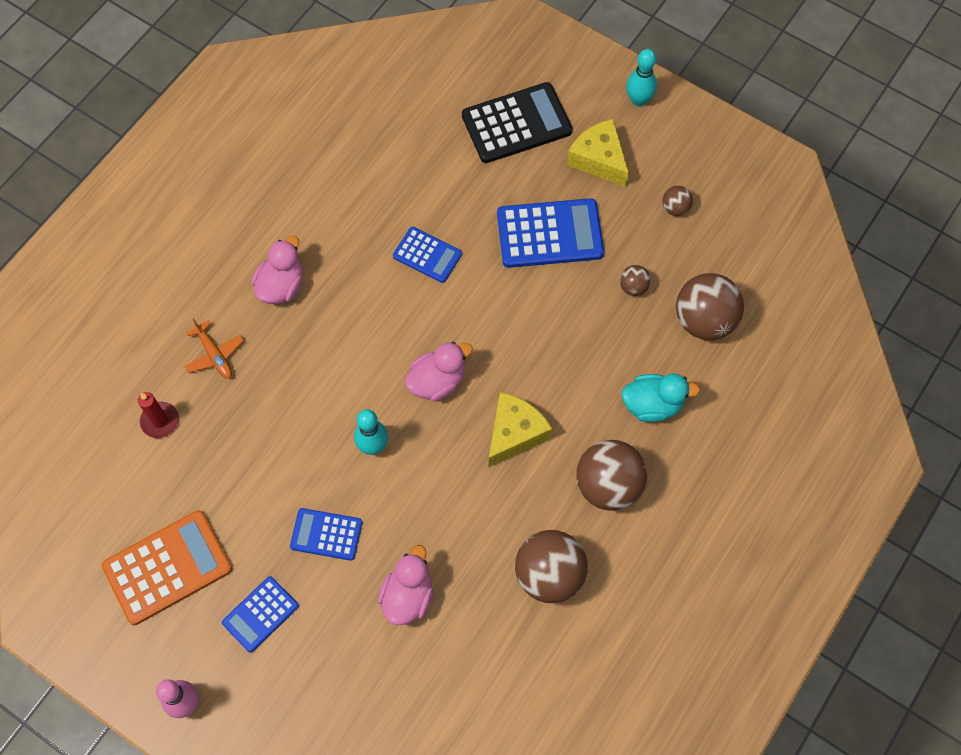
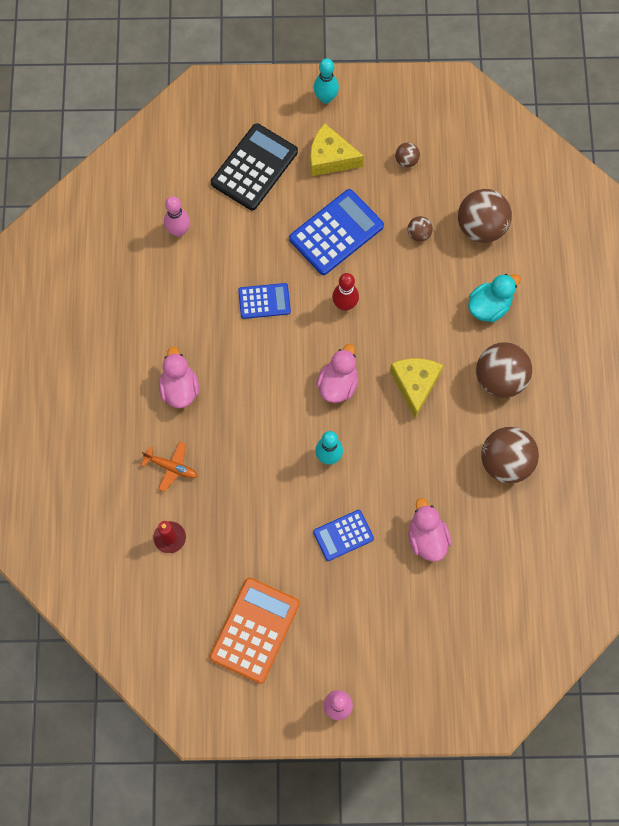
camera: 35 degrees left, 5 degrees up
blue calculator [222,576,299,653] -> none
none -> pink bowling pin [164,196,190,237]
none -> red bowling pin [332,273,359,311]

